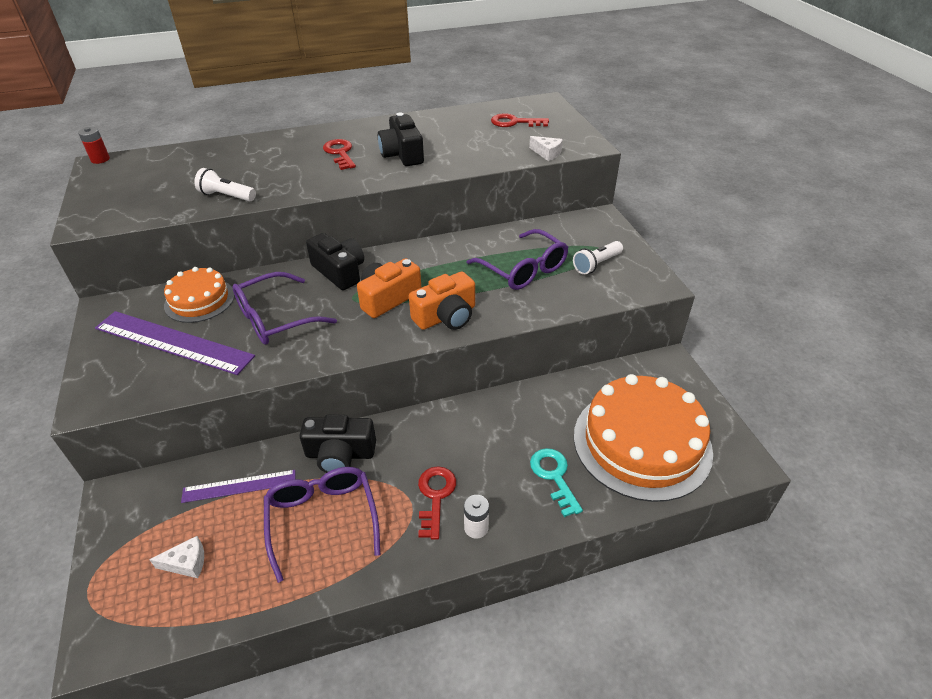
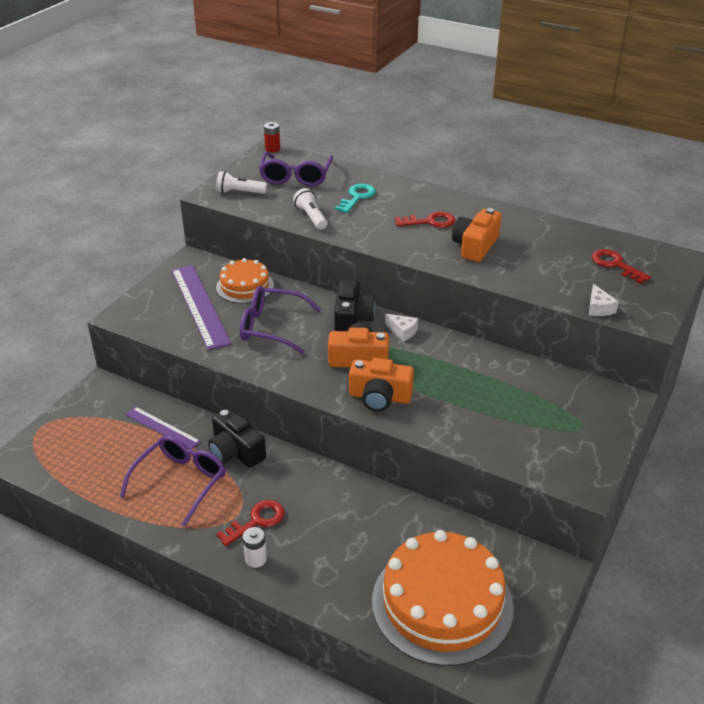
camera: 45 degrees right, 5 degrees down
white cheese [149,536,204,578] -> white cheese moved to [385,314,418,342]
red key [323,139,356,170] -> red key turned 60 degrees clockwise [395,211,456,228]
black camera [378,113,424,166] -> orange camera [452,208,501,262]
purple glasses [467,229,568,290] -> purple glasses moved to [259,152,333,186]
turquoise key [530,448,583,517] -> turquoise key moved to [335,184,376,213]
white flashlight [573,241,623,275] -> white flashlight moved to [216,171,267,194]

